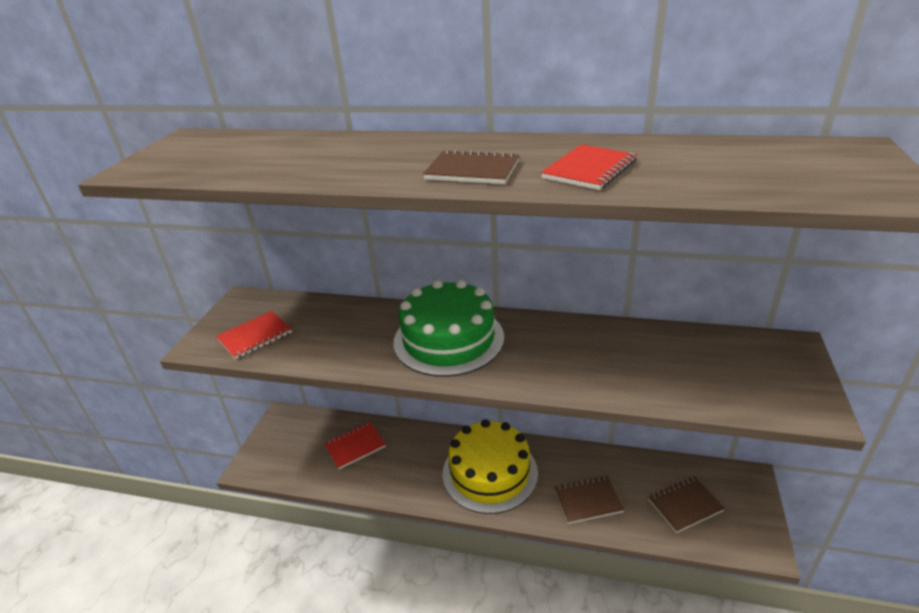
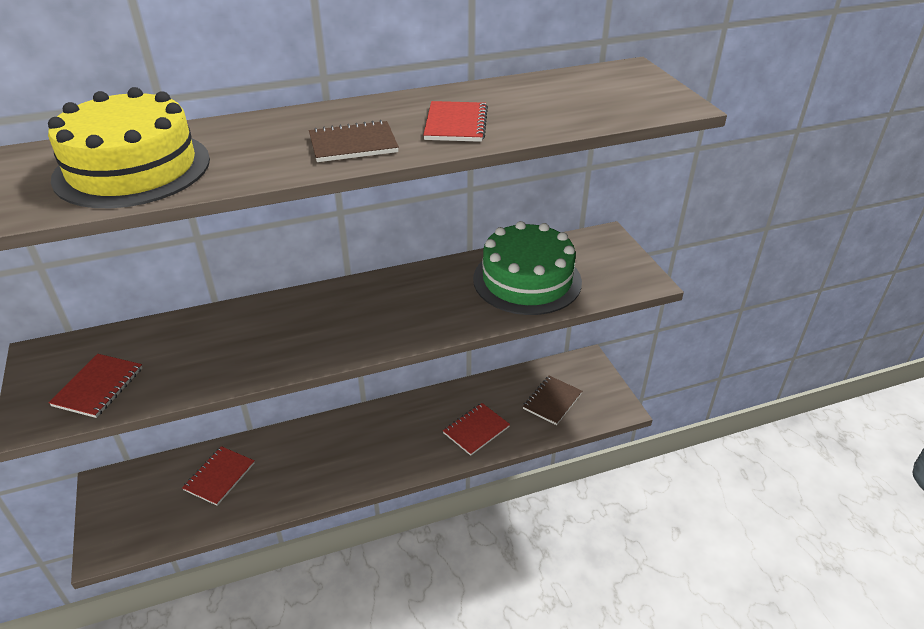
camera: 35 degrees left, 5 degrees up
green cake [393,280,504,377] -> green cake moved to [473,221,582,315]
yellow cake [443,419,538,514] -> yellow cake moved to [48,87,210,208]
brown notebook [554,475,625,524] -> red notebook [443,403,510,456]

